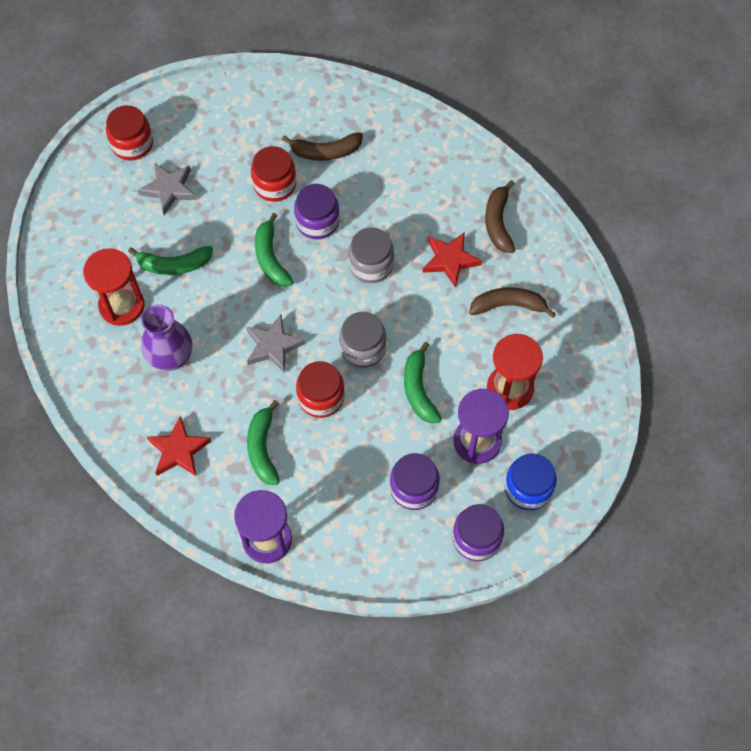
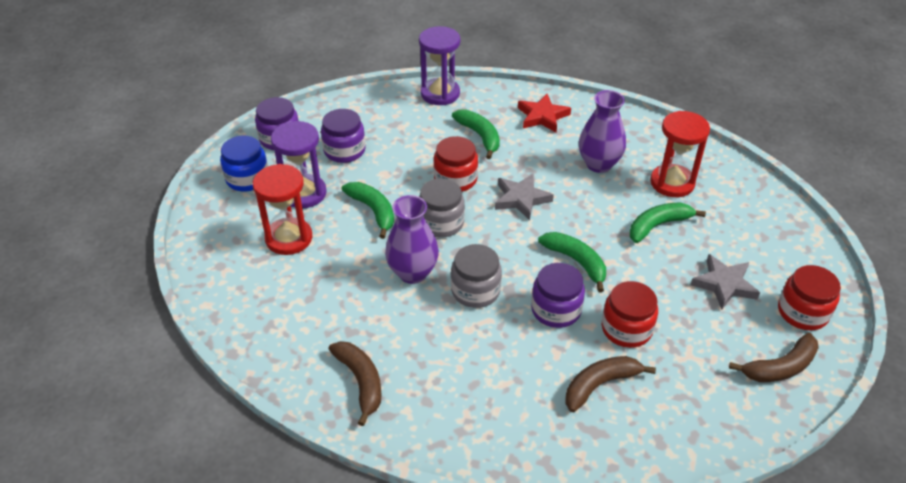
camera: 155 degrees right, 20 degrees down
red star [423,232,482,288] -> none
brown banana [469,287,556,318] -> brown banana moved to [729,333,819,382]
none -> purple vase [385,195,439,284]

